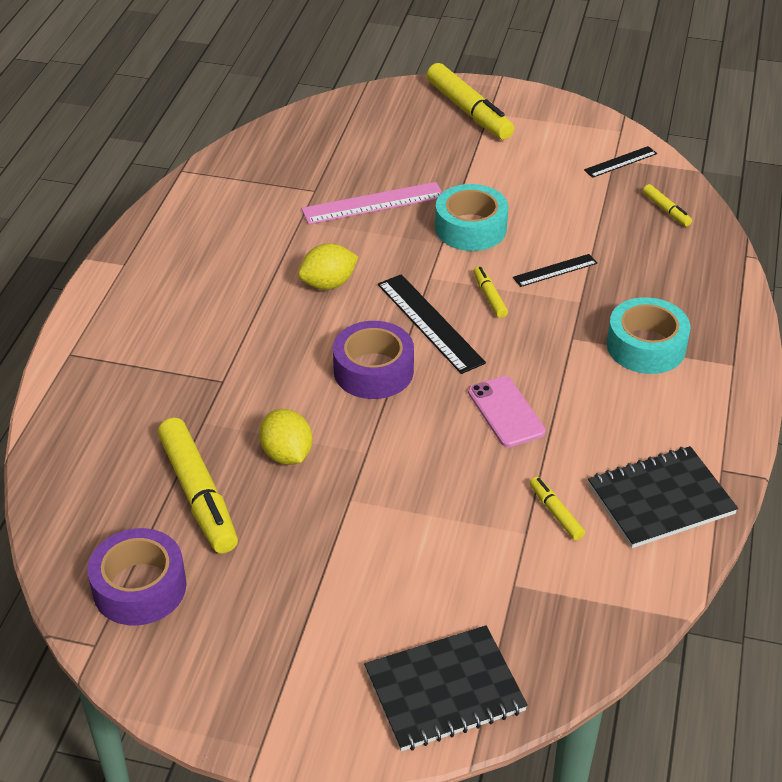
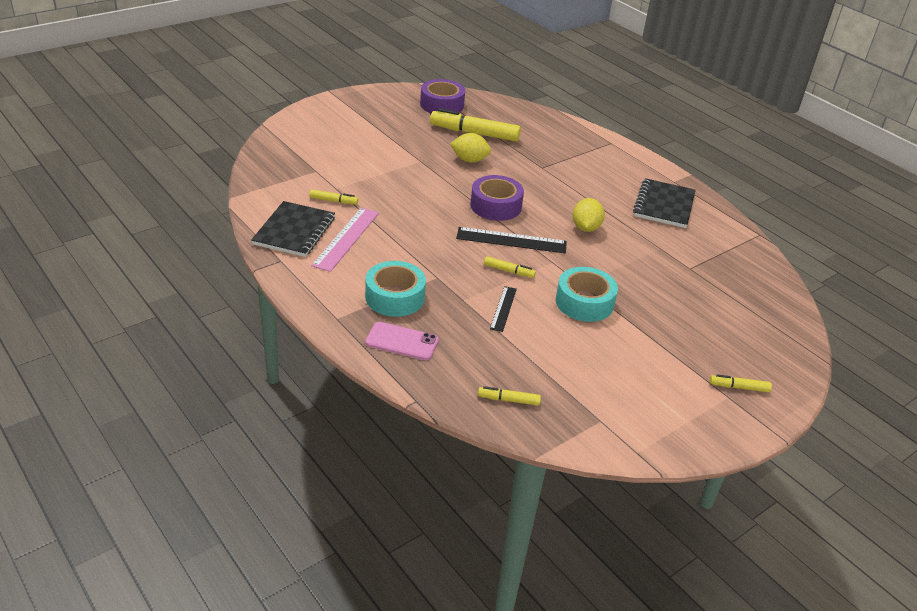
camera: 125 degrees right, 5 degrees down
pink ruler [301,182,442,224] -> pink ruler moved to [311,208,379,272]
black notebook [364,625,528,751] -> black notebook moved to [633,178,696,228]
yellow marker [427,63,514,140] -> yellow marker [710,374,772,392], size x0.47
pink phone [468,376,546,447] -> pink phone moved to [365,322,439,360]
black ruler [584,146,657,178] -> none

